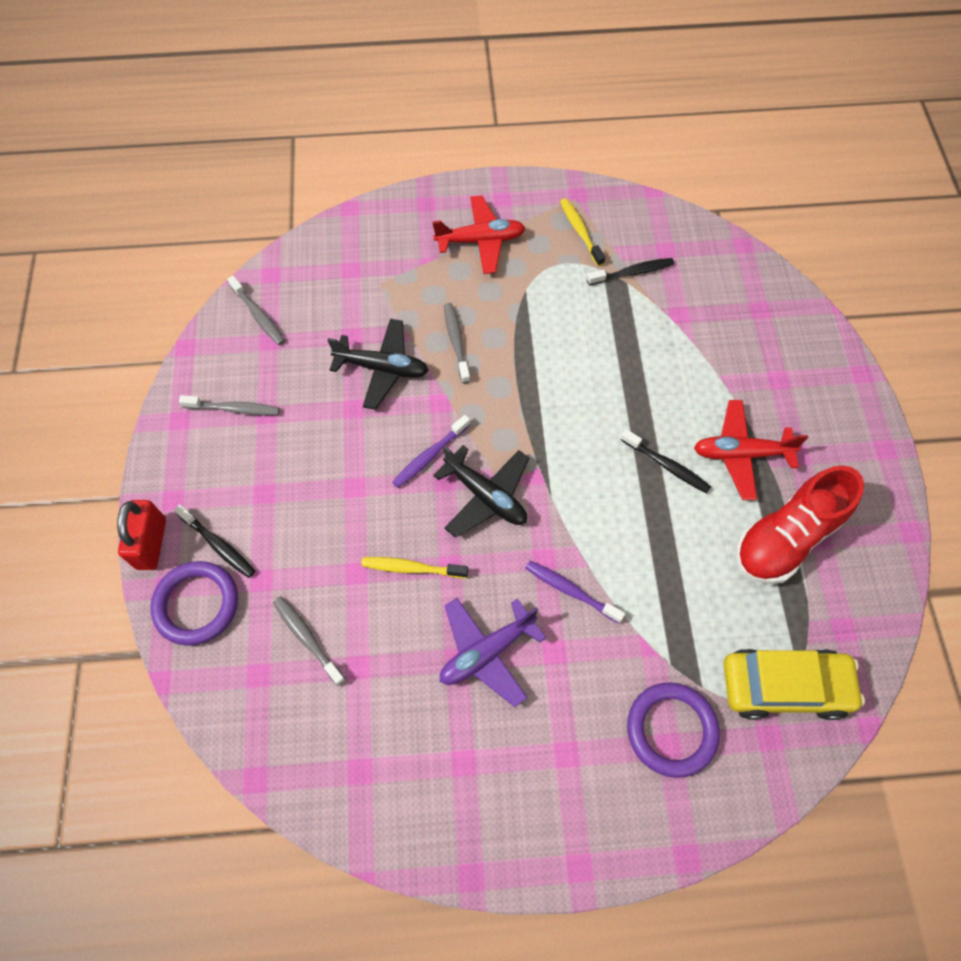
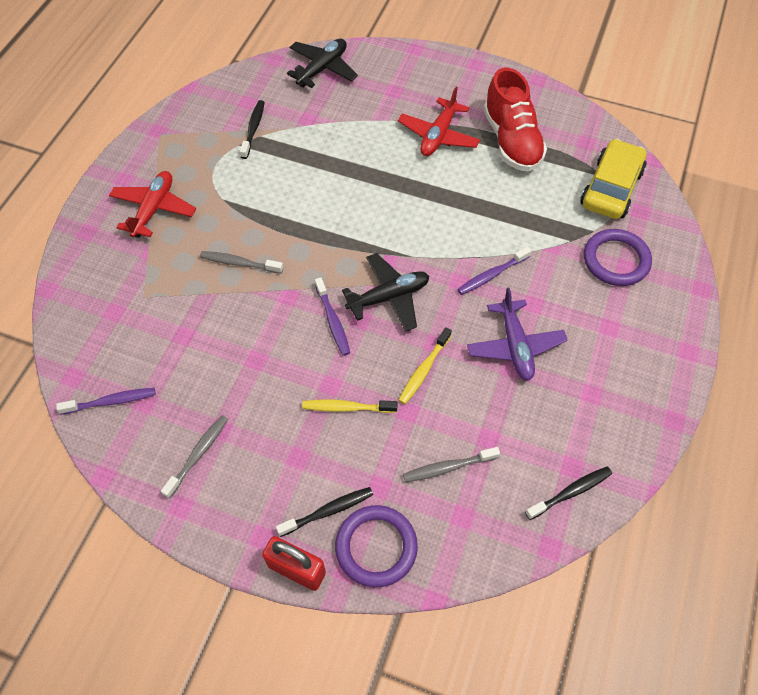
camera: 65 degrees left, 5 degrees down
grey toothbrush [227,276,285,345] -> purple toothbrush [56,388,156,415]
black plane [327,319,429,410] -> black plane moved to [287,39,358,88]
yellow toothbrush [560,198,605,266] -> yellow toothbrush moved to [302,399,398,413]
black toothbrush [621,429,711,493] -> black toothbrush moved to [525,466,612,520]

